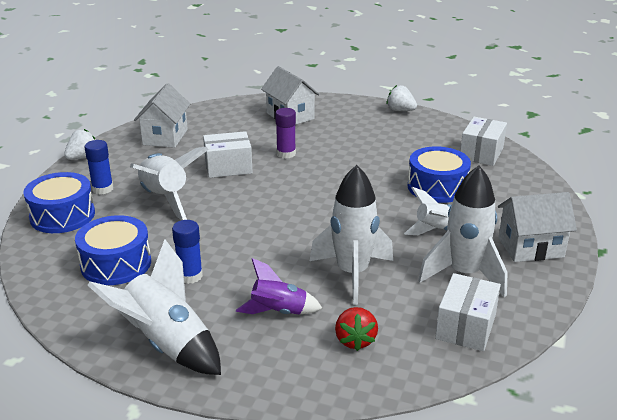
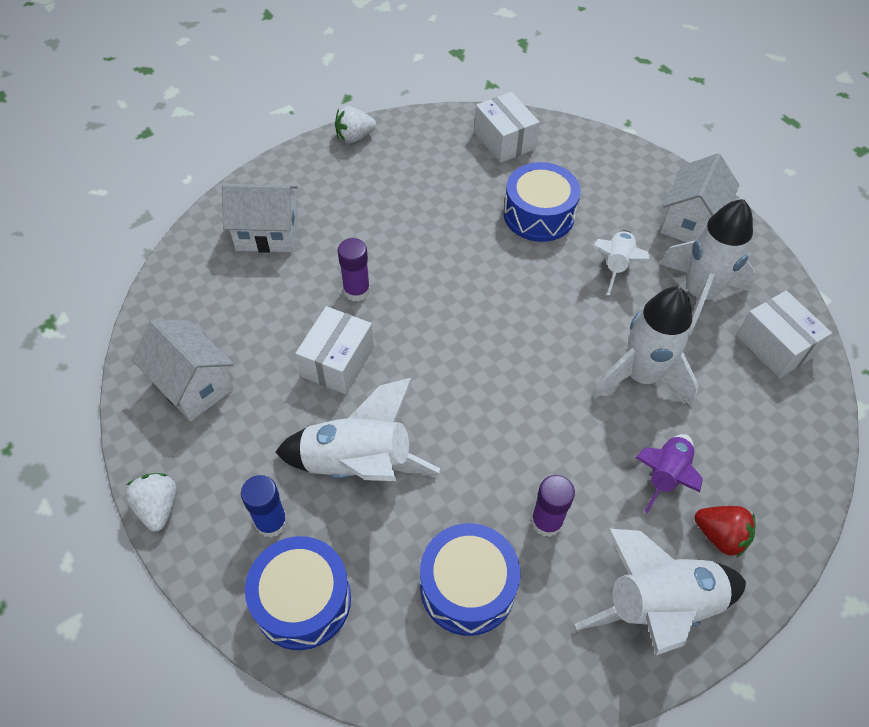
camera: 55 degrees left, 25 degrees up
blue glue stick [172,220,203,284] -> purple glue stick [531,475,575,537]
red strawberry [335,307,378,351] -> red strawberry moved to [695,506,755,558]

